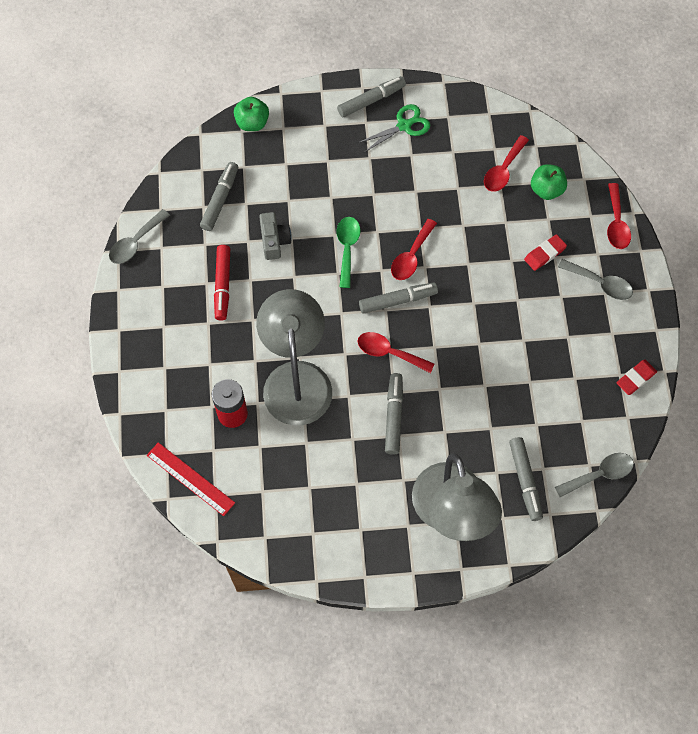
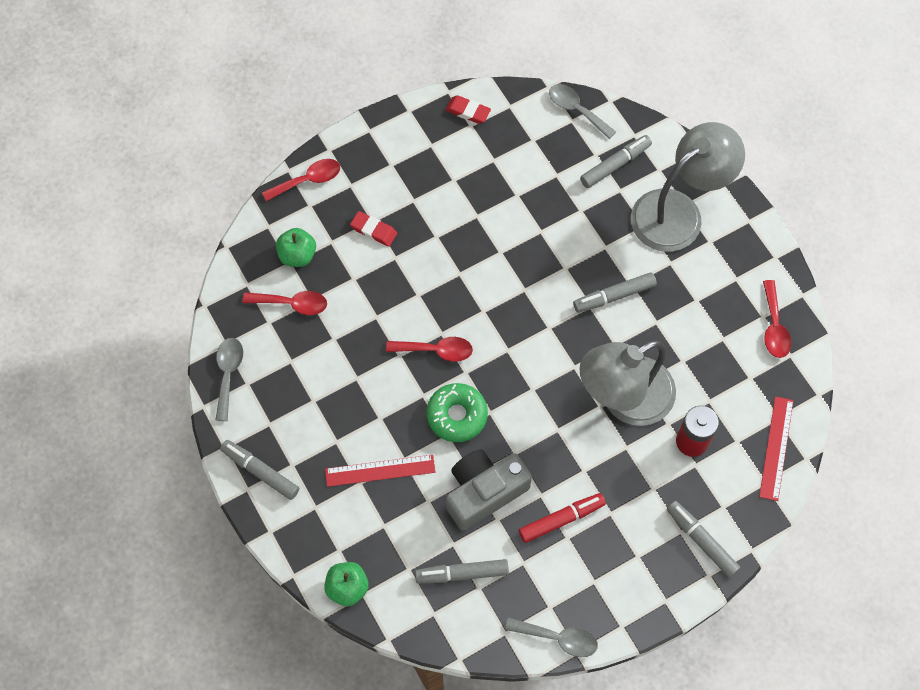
camera: 115 degrees left, 0 degrees up
grey camera [259,212,292,260] -> grey camera [446,449,532,531], size x1.70
green spoon [337,217,361,288] -> green donut [427,383,488,442]
red spoon [357,332,434,373] -> red spoon moved to [763,280,791,358]
green scissors [358,104,430,152] -> none
grey marker [359,282,438,314] -> grey marker moved to [667,501,740,578]
grey spoon [558,259,633,300] -> grey spoon moved to [215,338,243,421]
none -> red ruler [325,455,435,487]

